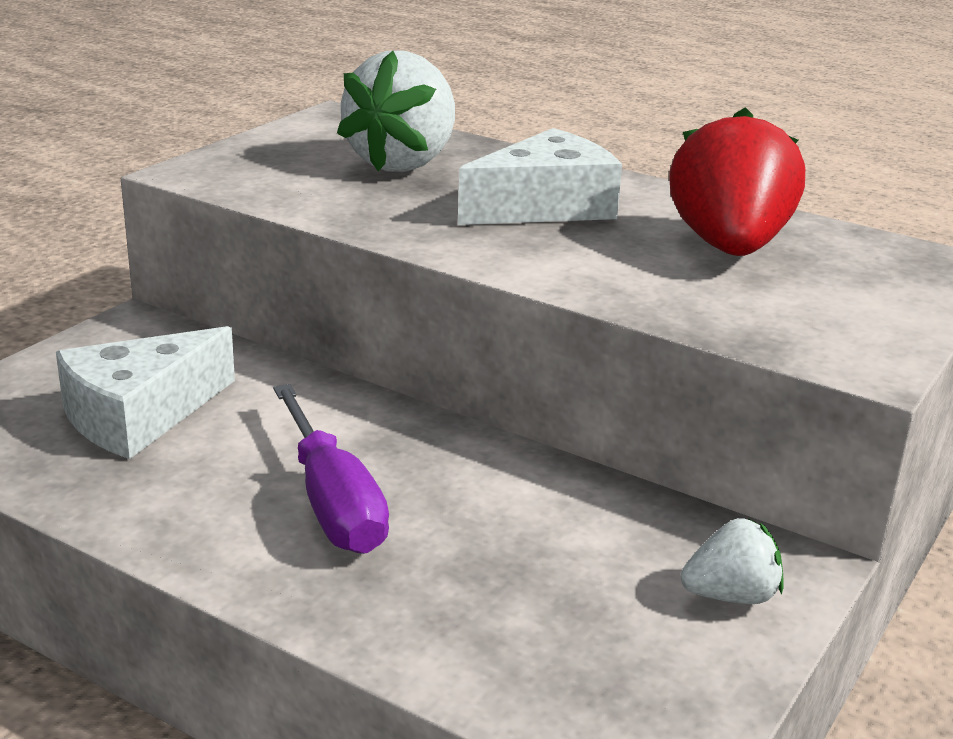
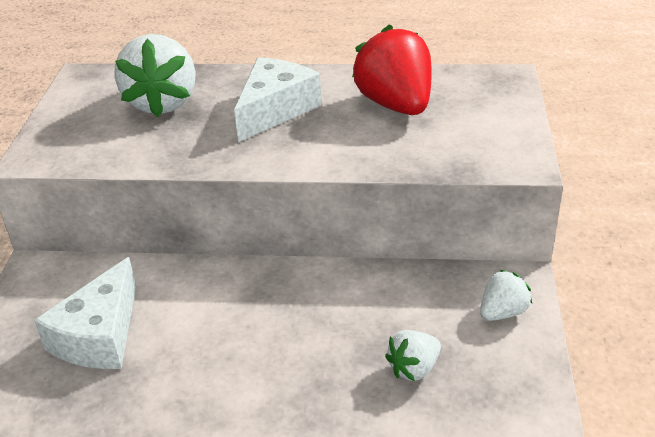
camera: 25 degrees left, 10 degrees up
purple screwdriver [273,384,389,554] -> none
none -> white strawberry [385,330,441,381]

